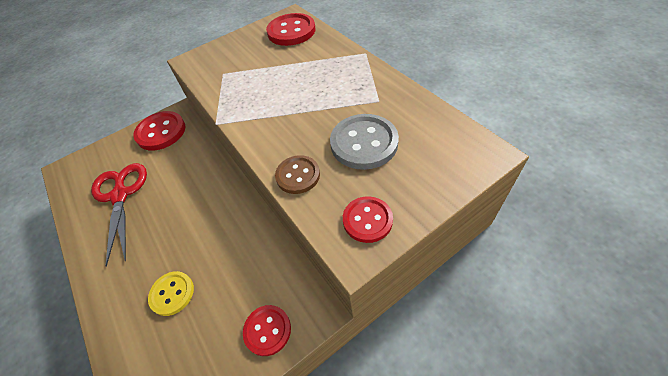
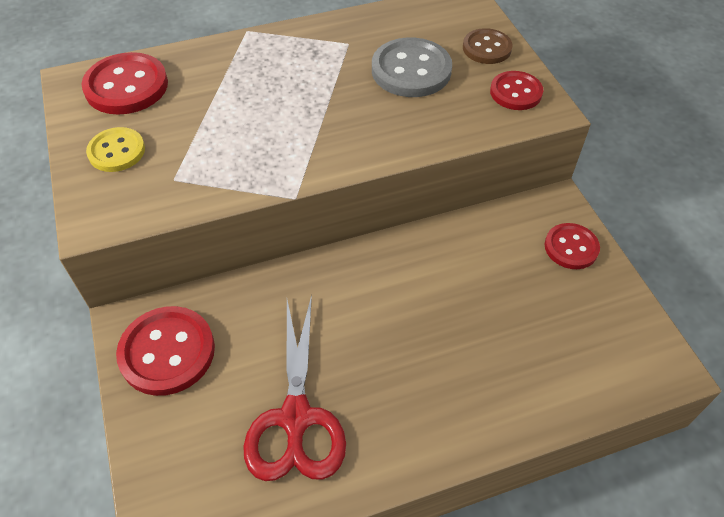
camera: 80 degrees left, 0 degrees up
red scissors [91,163,147,267] -> red scissors turned 90 degrees counterclockwise [243,295,346,481]
yellow button [148,271,194,316] -> yellow button moved to [86,127,145,172]
brown button [275,155,320,194] -> brown button moved to [463,28,513,64]

